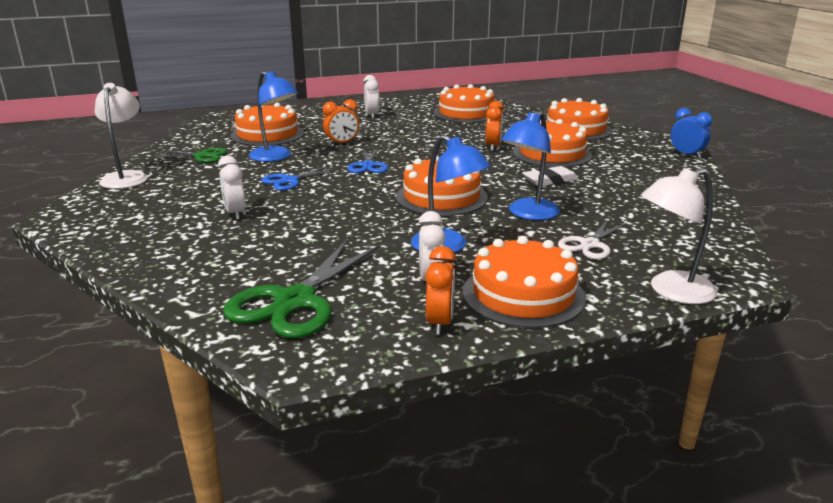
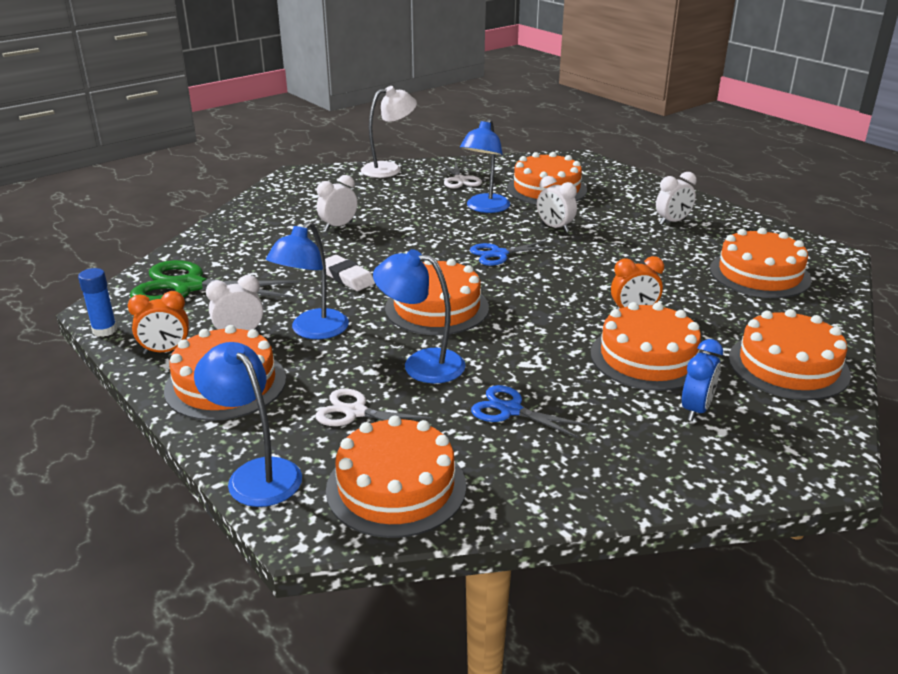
camera: 70 degrees right, 5 degrees up
green scissors [151,148,227,163] -> white scissors [441,161,482,189]
blue scissors [261,165,339,190] -> blue scissors moved to [471,385,588,438]
orange clock [323,99,359,146] -> white clock [537,176,577,232]
white eraser [522,166,578,186] -> white eraser moved to [325,255,375,291]
white lamp [641,168,718,304] -> blue lamp [194,342,302,507]
blue clock [671,108,713,158] -> blue clock moved to [682,339,723,421]
none -> blue glue stick [78,268,117,337]
none -> orange cake [326,416,466,538]

